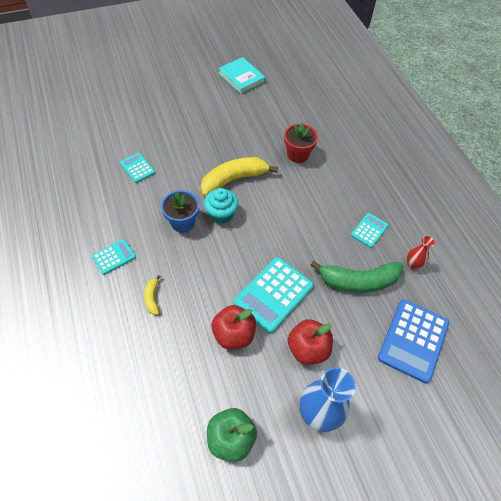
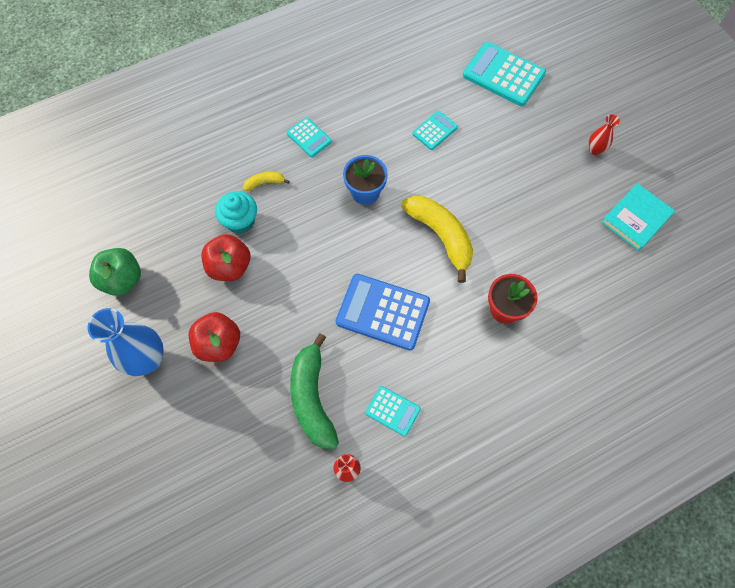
camera: 85 degrees right, 10 degrees up
turquoise cupcake [204,188,238,224] -> turquoise cupcake moved to [215,191,257,234]
turquoise calculator [234,257,314,333] -> turquoise calculator moved to [463,42,546,106]
blue calculator [378,300,449,384] -> blue calculator moved to [336,274,430,350]
none -> red vase [589,114,620,155]

